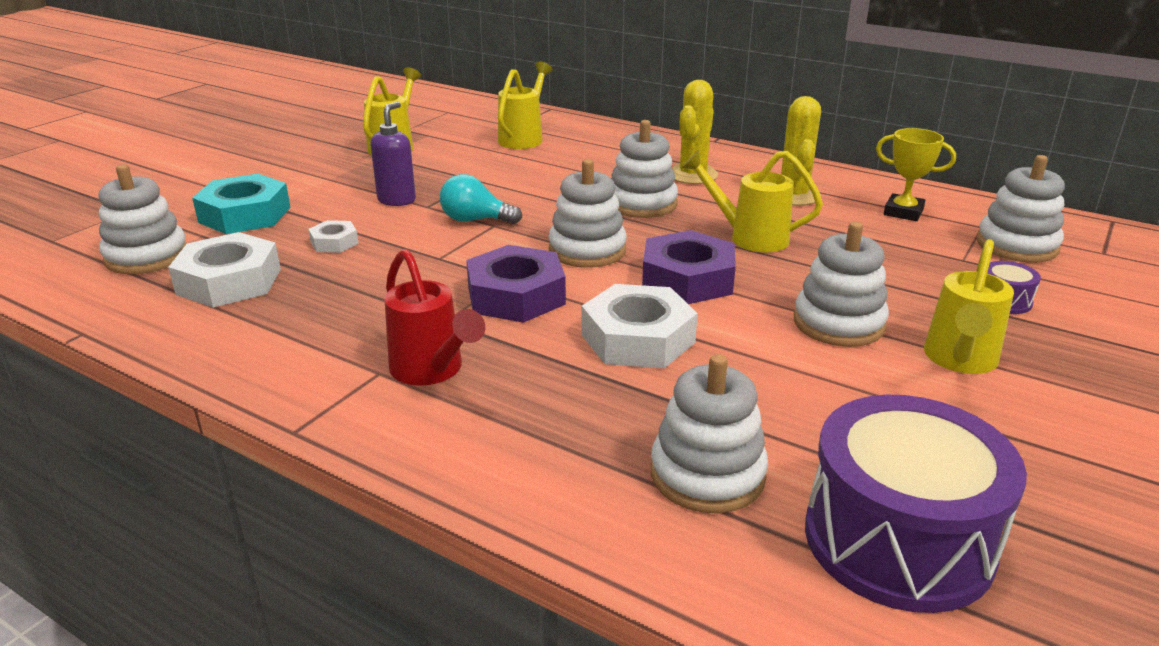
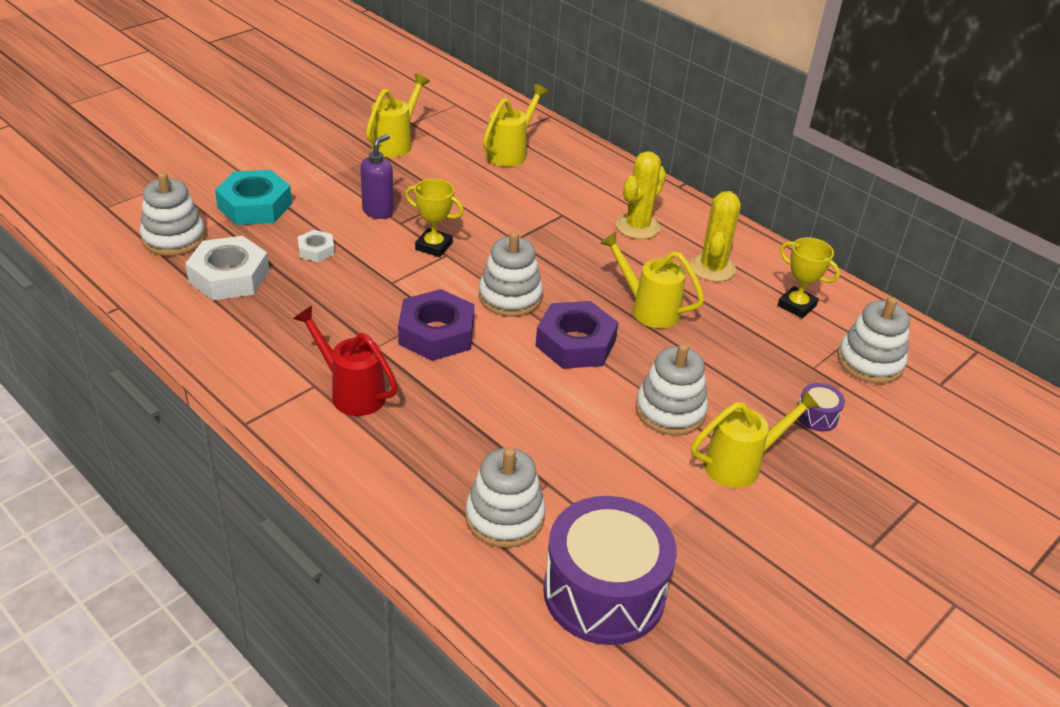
camera: 10 degrees right, 10 degrees up
red watering can [384,249,485,386] -> red watering can turned 150 degrees clockwise [293,306,398,416]
turquoise light bulb [440,174,522,224] -> yellow trophy [405,179,464,257]
white nut [582,284,698,368] -> none
white stacking toy [611,120,678,218] -> none
yellow watering can [924,239,1014,374] -> yellow watering can turned 150 degrees counterclockwise [691,390,821,488]

